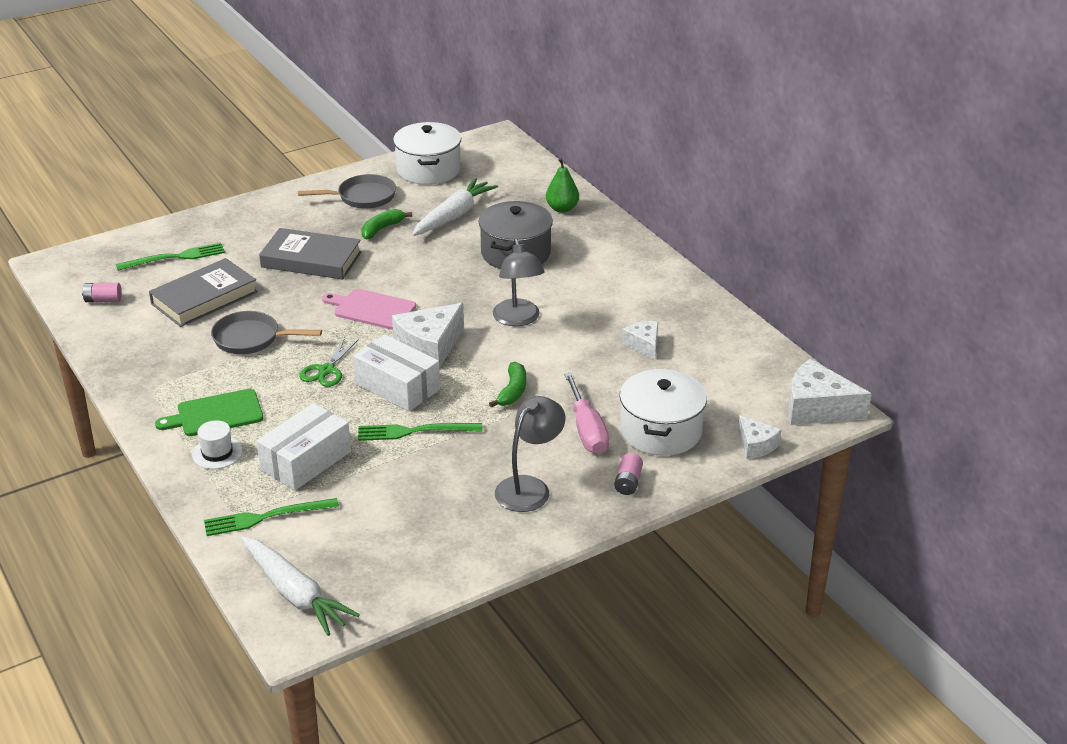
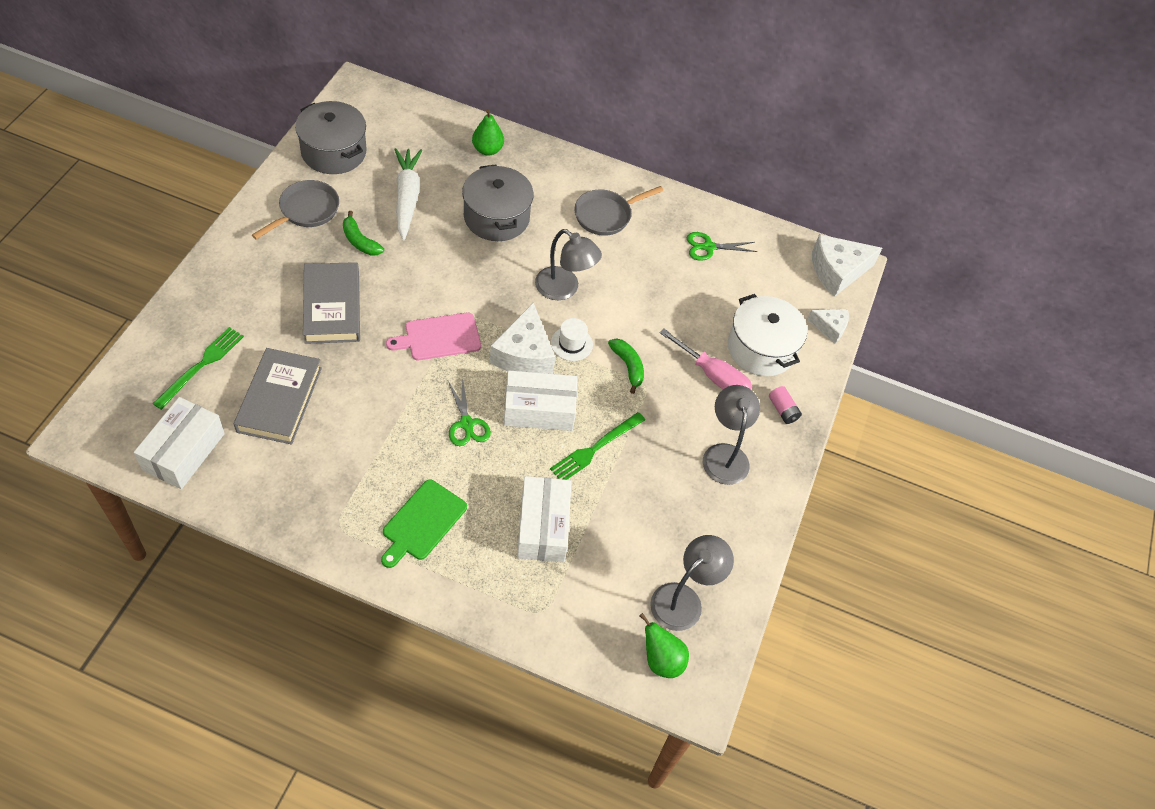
camera: 45 degrees left, 20 degrees up
pink battery [82,283,122,302] -> white box [134,397,225,489]
white hat [192,420,243,469] -> white hat moved to [551,318,593,361]
green fork [204,498,339,536] -> none
grey pan [211,311,322,354] -> grey pan moved to [574,186,663,236]
white carrot [241,536,360,636] -> green pear [640,613,689,678]
grey book [259,228,361,280] -> grey book turned 75 degrees counterclockwise [303,262,360,344]
green banana [361,209,412,240] -> green banana turned 45 degrees counterclockwise [343,211,384,256]
white pot [393,122,461,185] -> grey pot [295,101,367,174]
white cheese [622,321,658,360] -> none
none -> grey lamp [650,535,734,631]
none -> green scissors [687,232,757,261]

